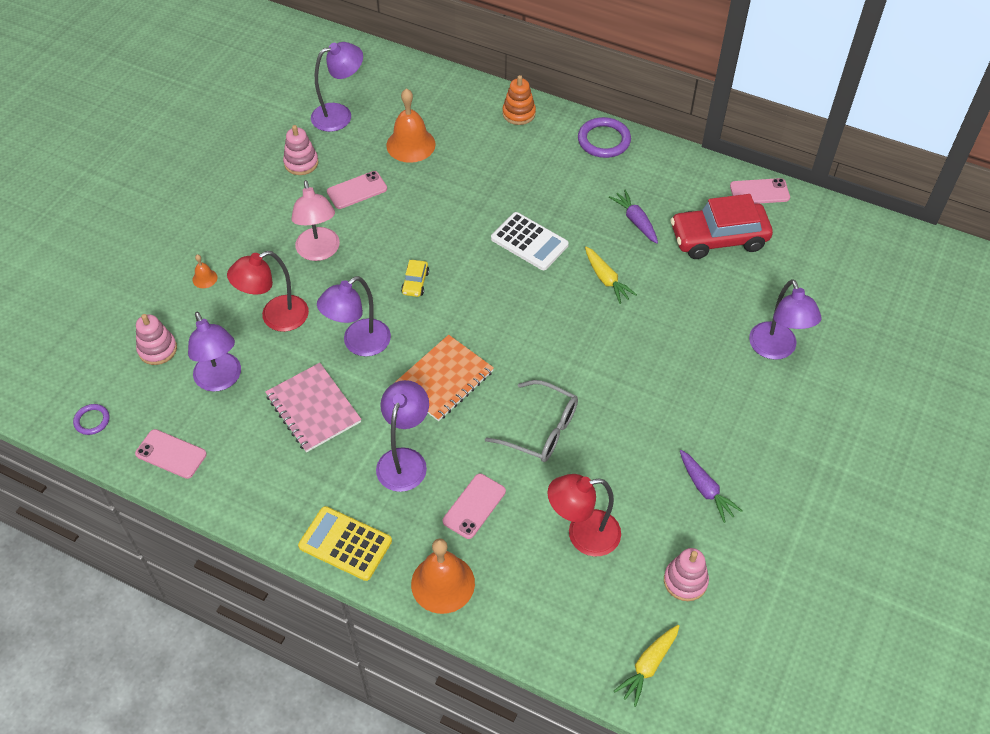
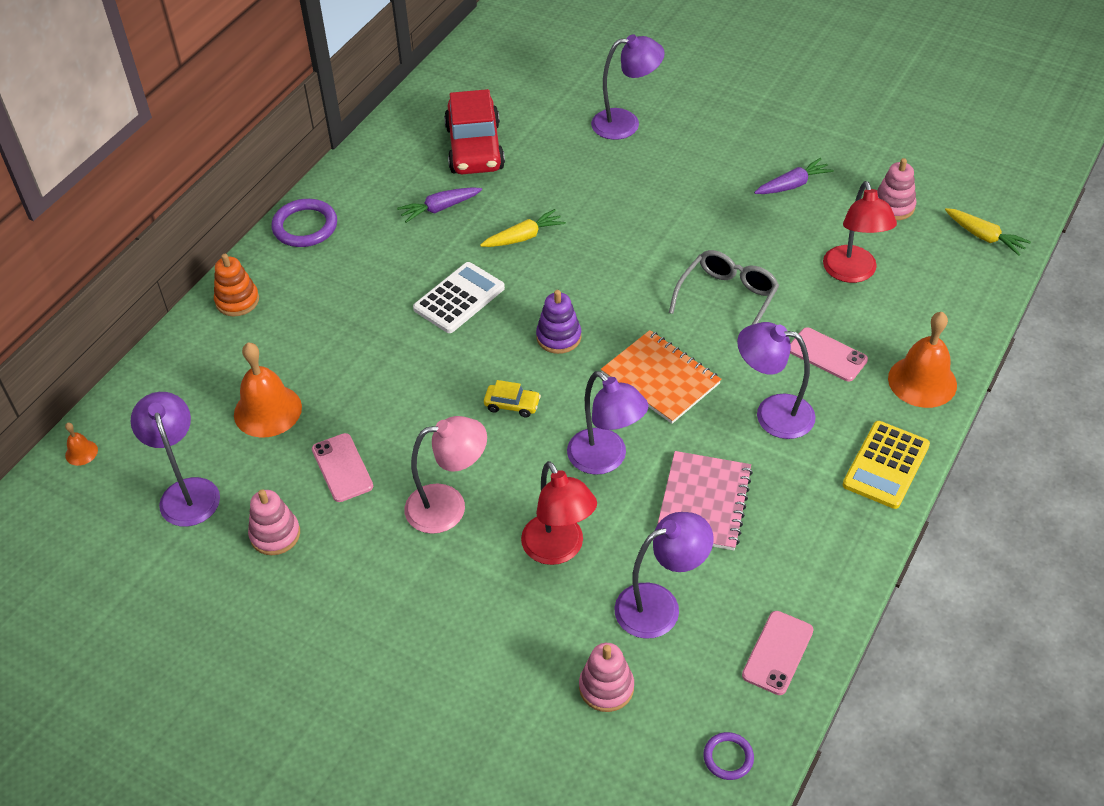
camera: 85 degrees left, 5 degrees down
orange bell [192,254,217,288] -> orange bell moved to [65,423,98,466]
pink notebook [265,363,361,452] -> pink notebook turned 45 degrees counterclockwise [657,451,753,550]
pink phone [730,178,790,204] -> none
none -> purple stacking toy [536,290,581,354]

